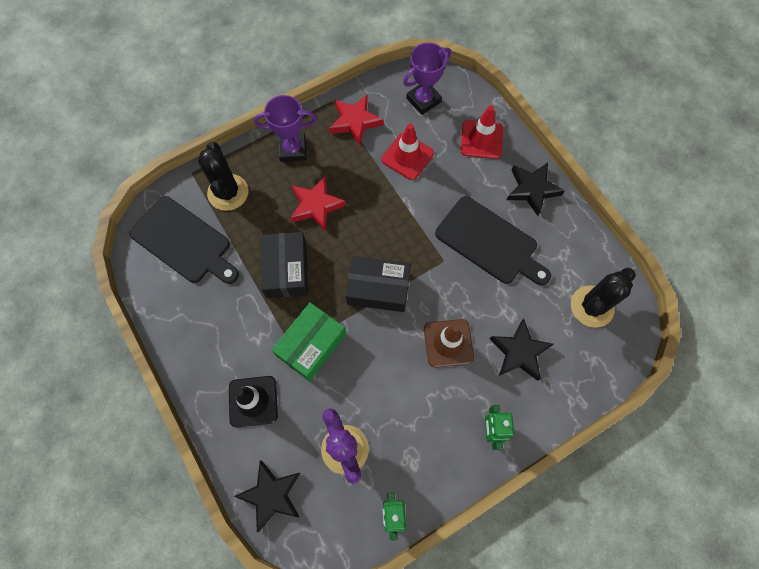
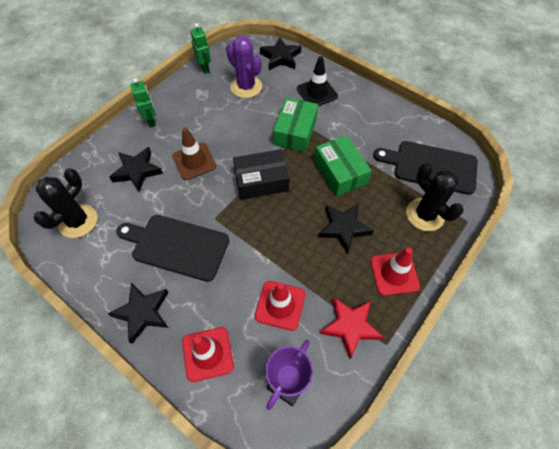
camera: 160 degrees right, 10 degrees down
purple trophy [254,95,317,162] -> red traffic cone [370,247,420,296]
black box [260,232,308,298] -> green box [314,135,372,196]
red star [290,176,346,231] -> black star [318,203,374,254]

